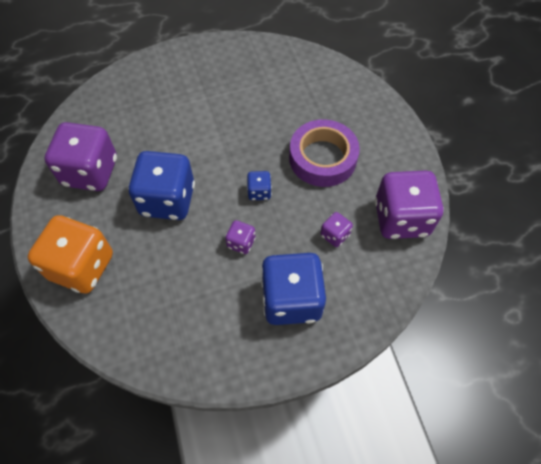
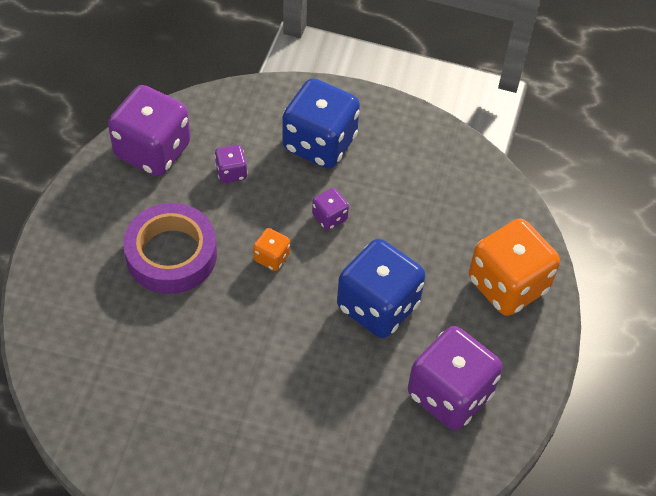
camera: 150 degrees left, 5 degrees down
blue dice [247,171,272,200] -> orange dice [253,228,290,271]

